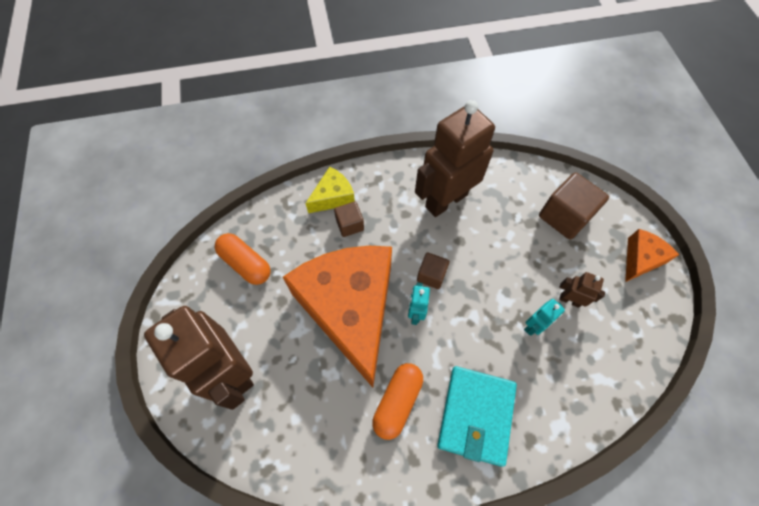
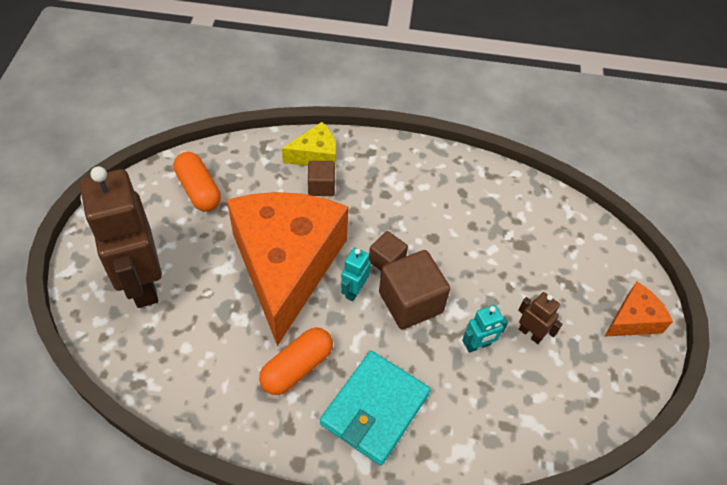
camera: 15 degrees right, 10 degrees down
brown robot [415,100,495,217] -> none
brown cube [539,173,609,240] -> brown cube moved to [379,250,450,330]

